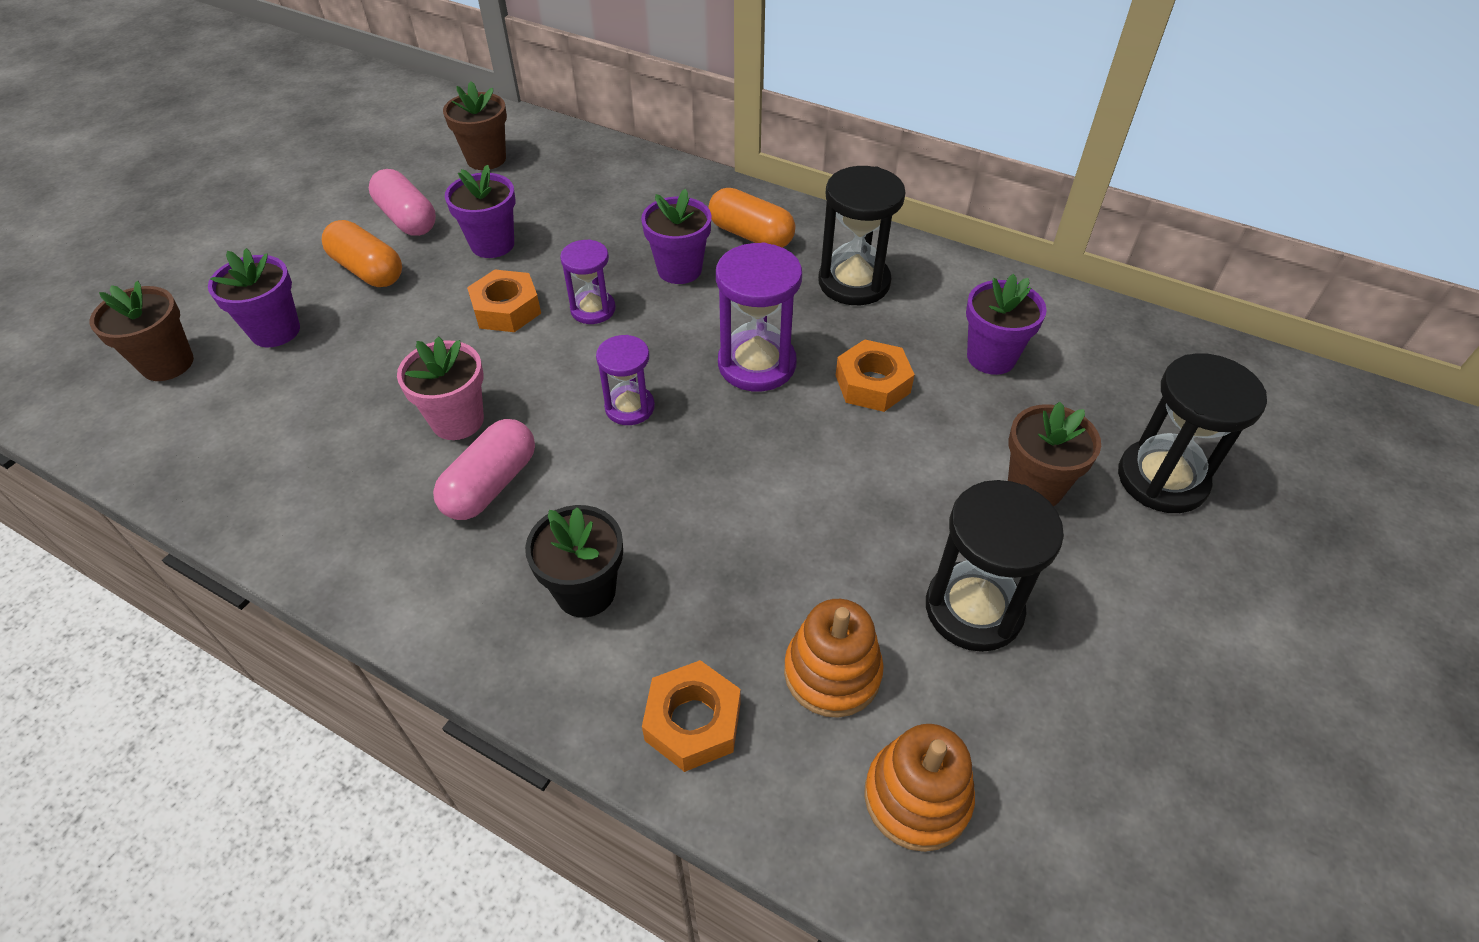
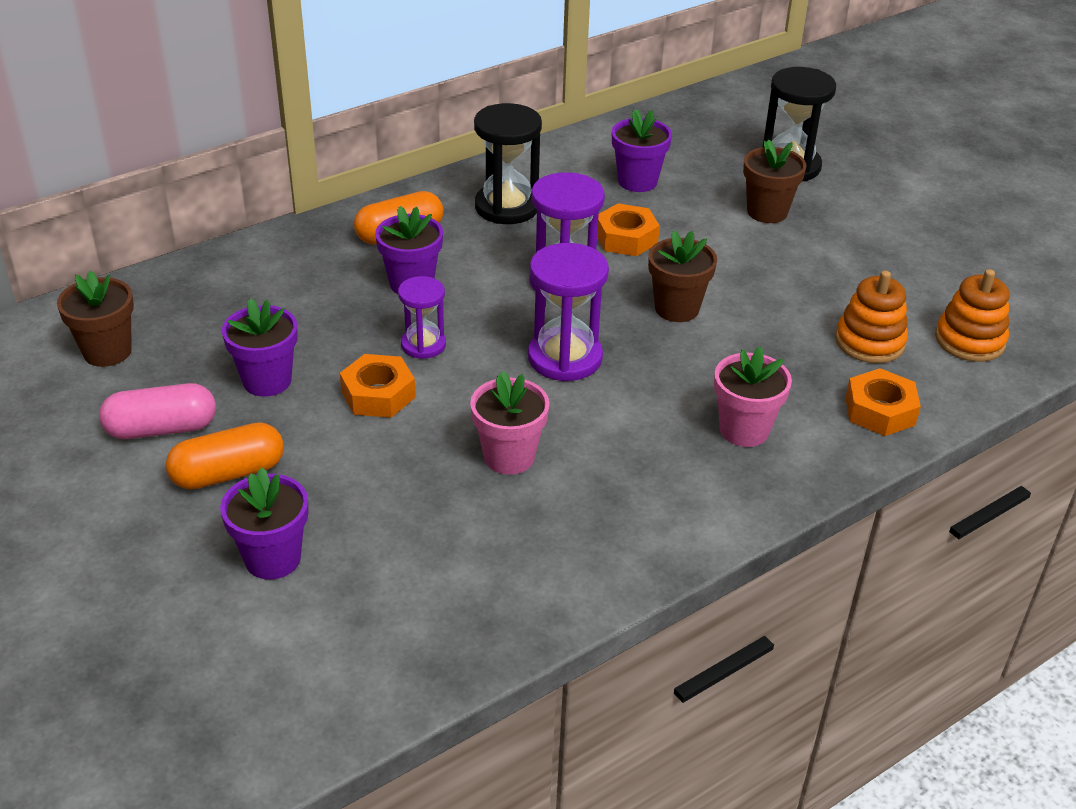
camera: 65 degrees left, 10 degrees down
brown flower pot [90,281,194,381] -> brown flower pot moved to [648,230,717,322]
pink capsule [433,419,535,520] -> none
black flower pot [525,505,623,618] -> pink flower pot [714,347,792,447]
purple hourglass [596,335,655,425] -> purple hourglass [528,243,609,381], size x1.64
black hourglass [926,480,1064,652] -> none

